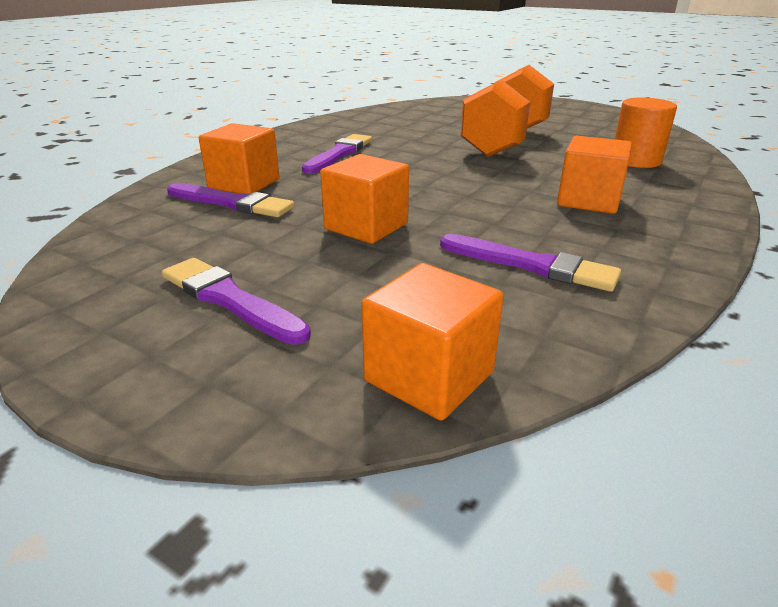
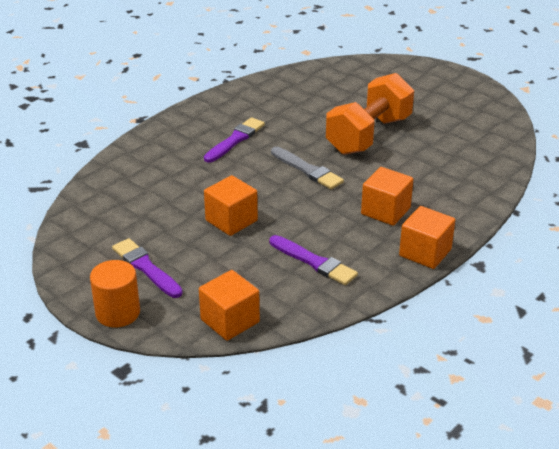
camera: 10 degrees right, 5 degrees up
purple brush [167,183,295,217] -> none
orange cube [199,123,280,194] -> orange cube moved to [399,206,455,269]
orange cylinder [615,97,677,168] -> orange cylinder moved to [90,260,140,327]
none -> grey brush [271,147,344,189]

